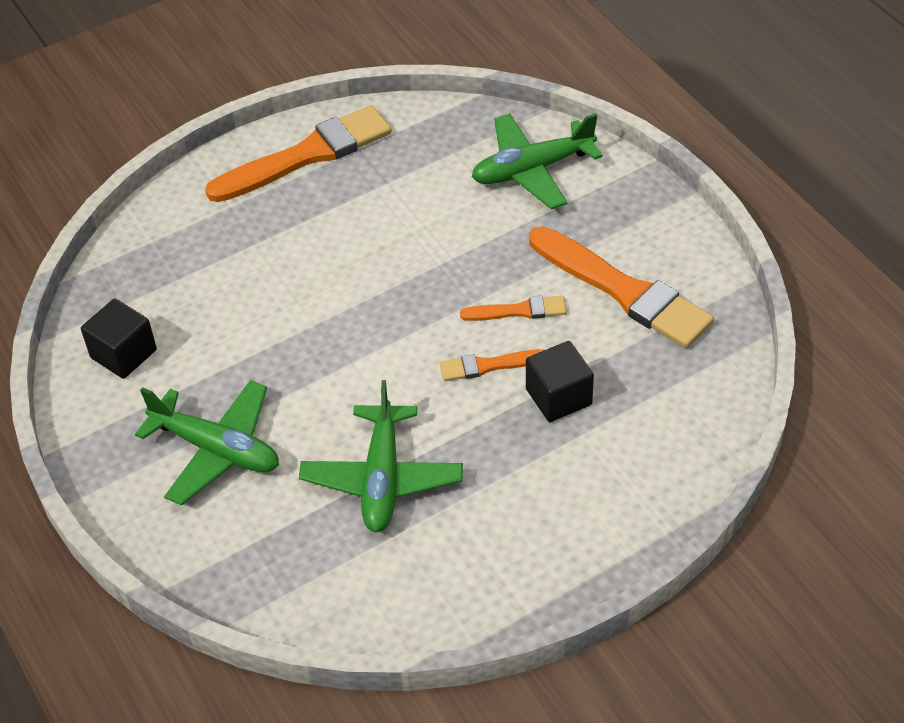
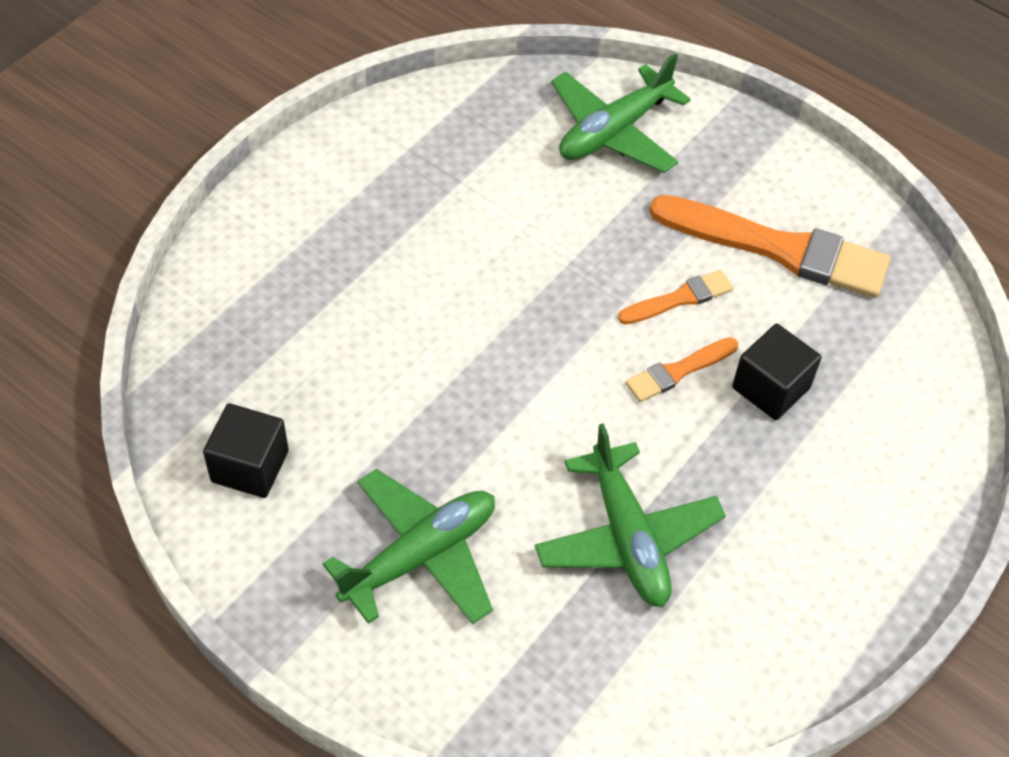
camera: 25 degrees left, 5 degrees up
green plane [135,380,279,505] -> green plane turned 45 degrees counterclockwise [322,469,495,624]
orange brush [205,105,392,202] -> none

